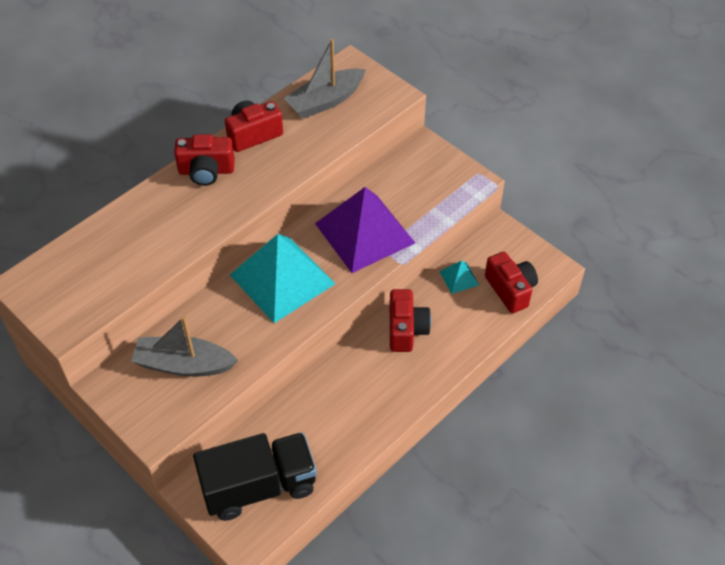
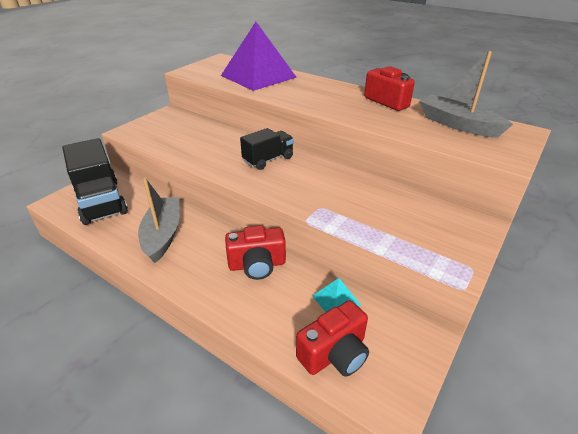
camera: 80 degrees right, 15 degrees down
grey boat [131,316,238,377] -> grey boat moved to [138,177,180,263]
red camera [174,134,235,186] -> none
turquoise pyramid [230,234,336,323] -> black truck [240,128,294,170]
purple pyramid [315,187,415,273] -> purple pyramid moved to [221,22,297,91]

